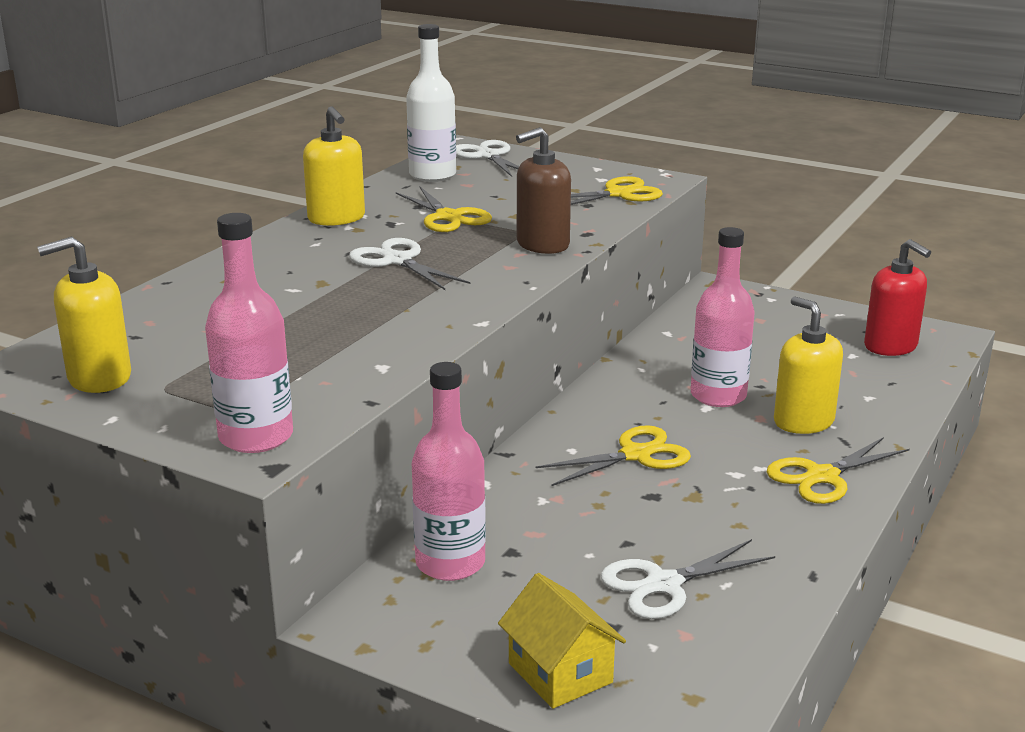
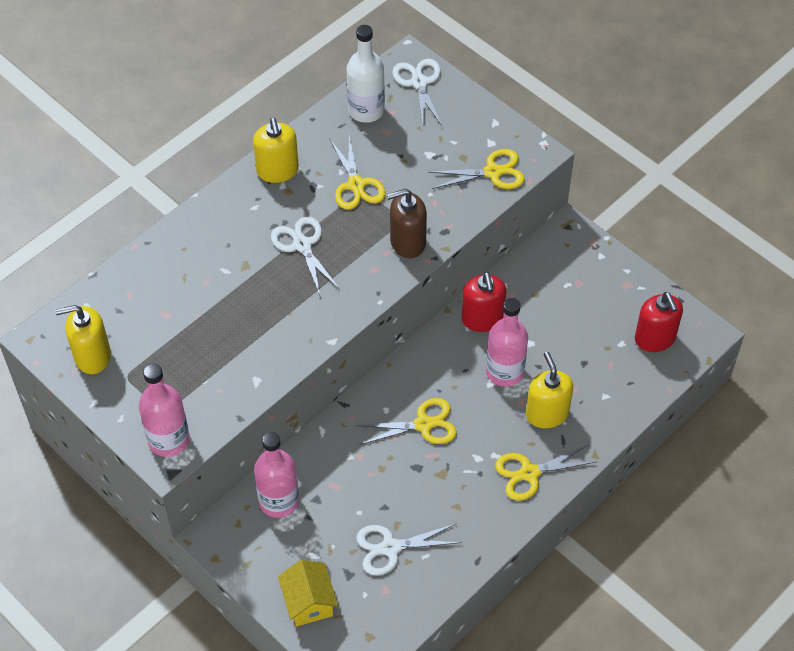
camera: 15 degrees right, 30 degrees up
none -> red soap dispenser [462,272,506,332]

